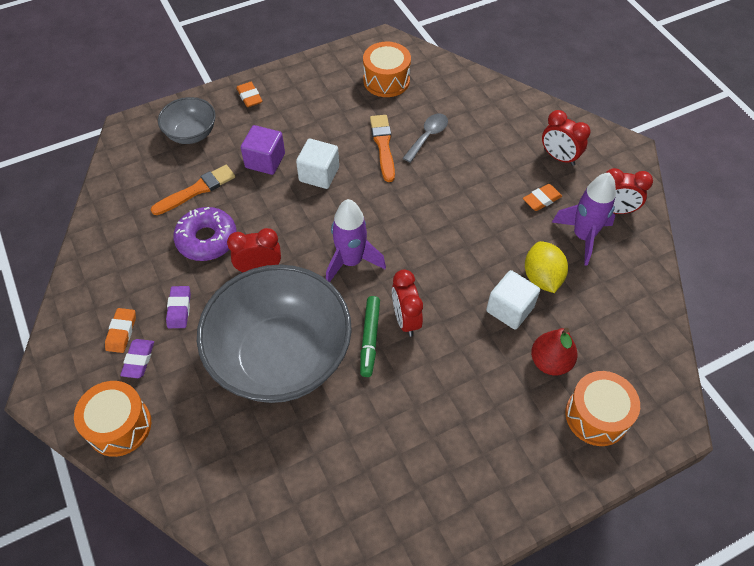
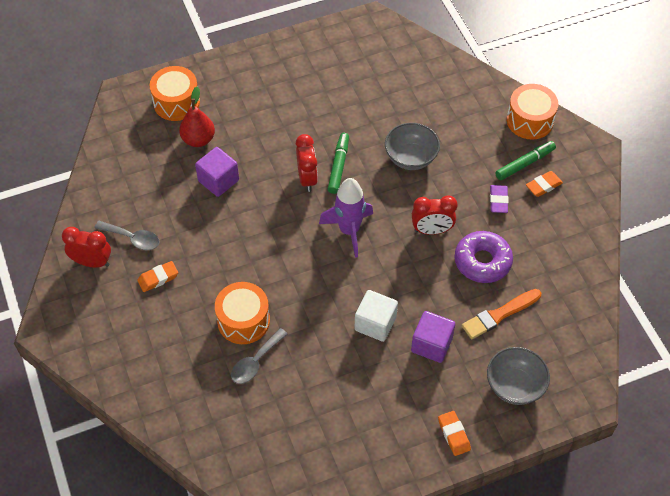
camera: 175 degrees left, 0 degrees up
orange eraser [105,308,136,353] -> orange eraser turned 45 degrees clockwise [526,171,563,197]
purple eraser [120,339,154,378] -> green marker [495,141,556,181]
grey bowl [197,265,352,403] -> grey bowl [385,123,440,170], size x0.47
orange drum [363,42,411,97] -> orange drum moved to [215,282,270,344]
orange brush [370,115,395,182] -> none
white cube [486,270,540,330] -> purple cube [195,147,239,197]
yellow lemon [525,241,568,293] -> none
red clock [542,110,591,166] -> none
purple rocket [552,173,616,266] -> grey spoon [94,221,160,250]

